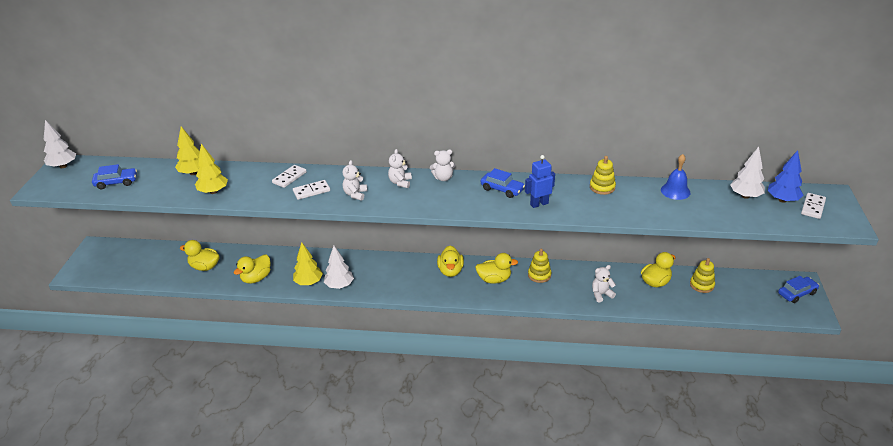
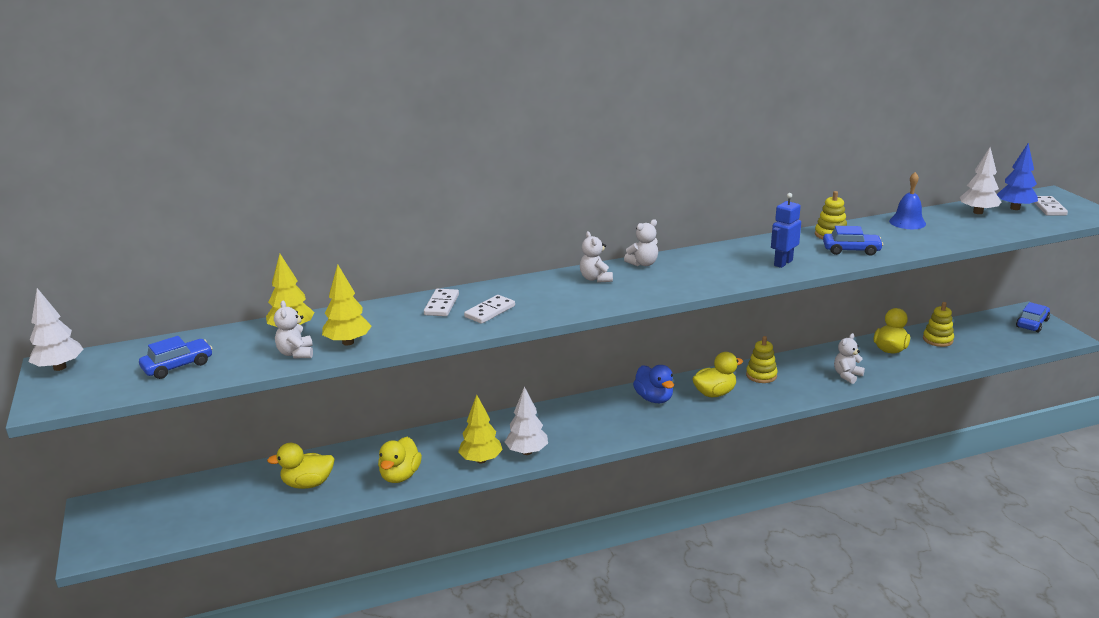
camera: 25 degrees left, 10 degrees down
white teddy bear [343,160,367,201] -> white teddy bear moved to [274,301,313,359]
yellow duck [437,246,464,277] -> blue duck [633,365,674,403]
blue car [481,168,525,198] -> blue car moved to [823,226,883,256]

